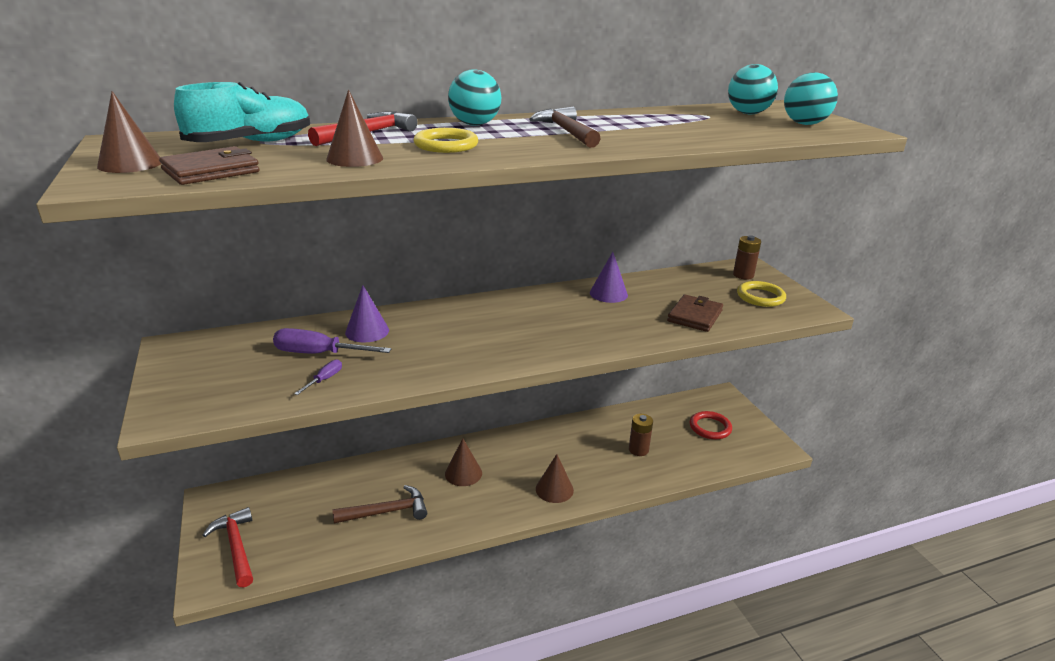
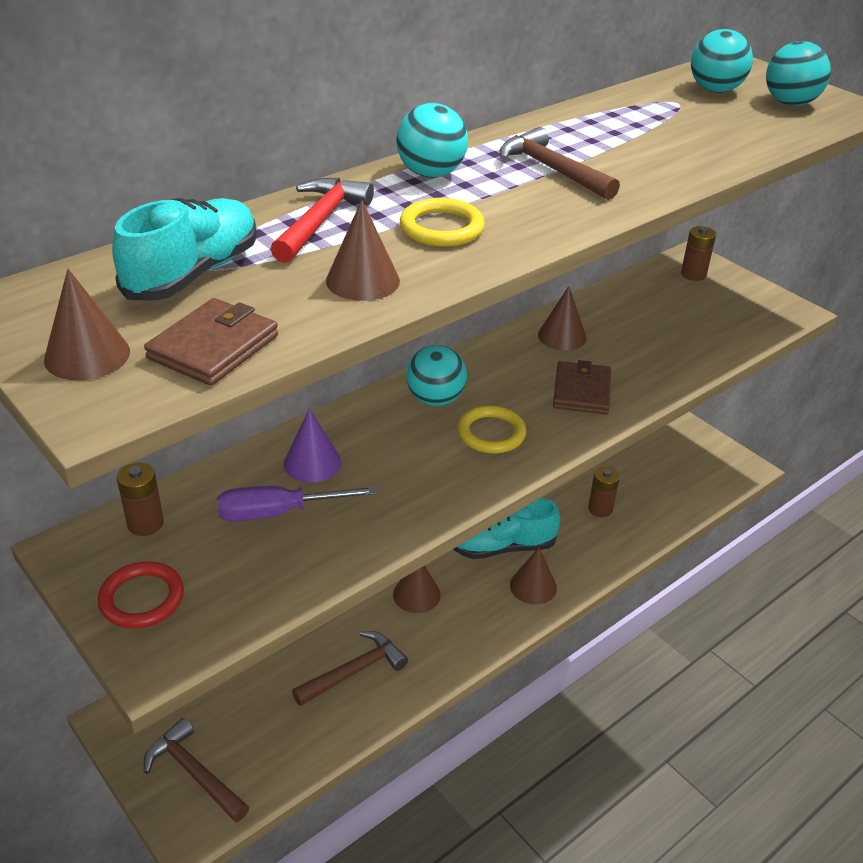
camera: 20 degrees left, 10 degrees up
red hammer [202,507,253,587] -> brown hammer [144,718,249,822]
purple screwdriver [294,359,342,395] -> none
purple cone [590,252,628,303] -> brown cone [538,286,587,350]
brown wallet [667,294,723,332] -> brown wallet moved to [553,360,611,415]
red ring [690,411,732,440] -> red ring moved to [98,561,184,629]
yellow ring [737,281,786,307] -> yellow ring moved to [457,405,526,453]
none -> brown battery [117,463,164,536]
none -> turquoise ball [406,345,467,406]
none -> turquoise shoe [453,498,560,559]

